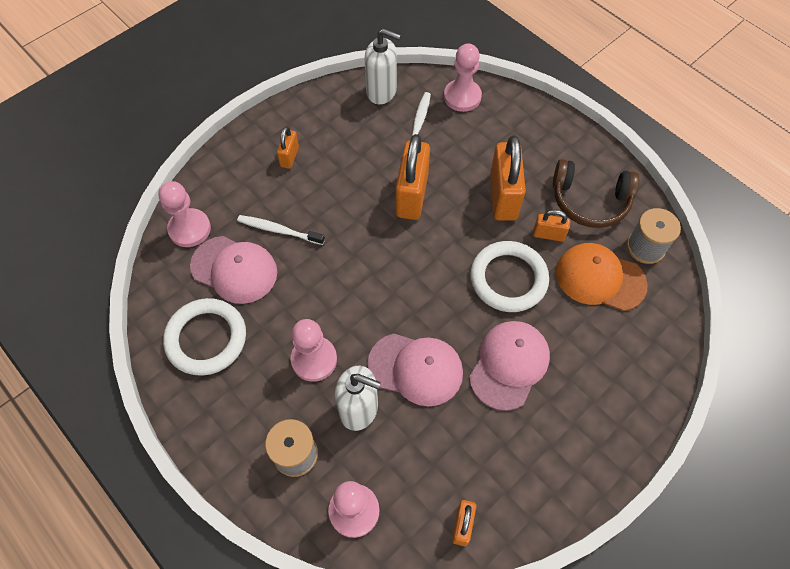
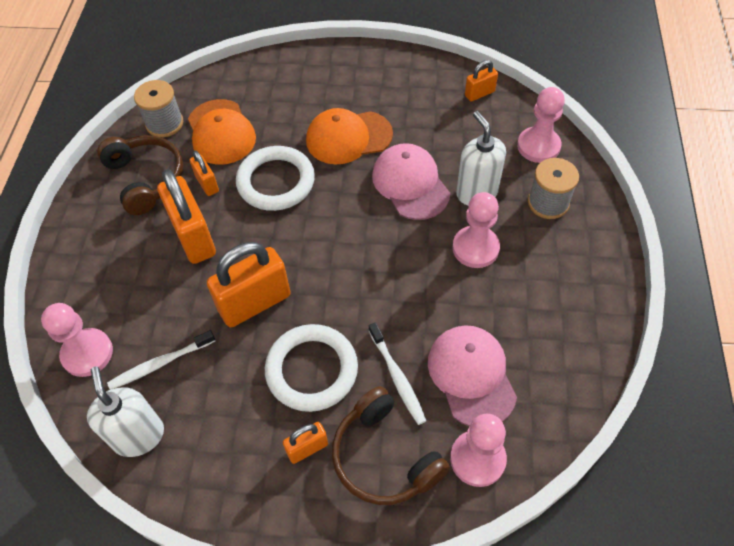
camera: 130 degrees left, 5 degrees down
white ring [163,298,246,376] -> white ring moved to [265,324,358,412]
pink cap [469,321,550,411] -> orange cap [306,108,393,164]
orange padlock [490,135,526,221] -> orange padlock turned 75 degrees counterclockwise [157,169,216,264]
none -> brown headphones [332,386,450,505]

